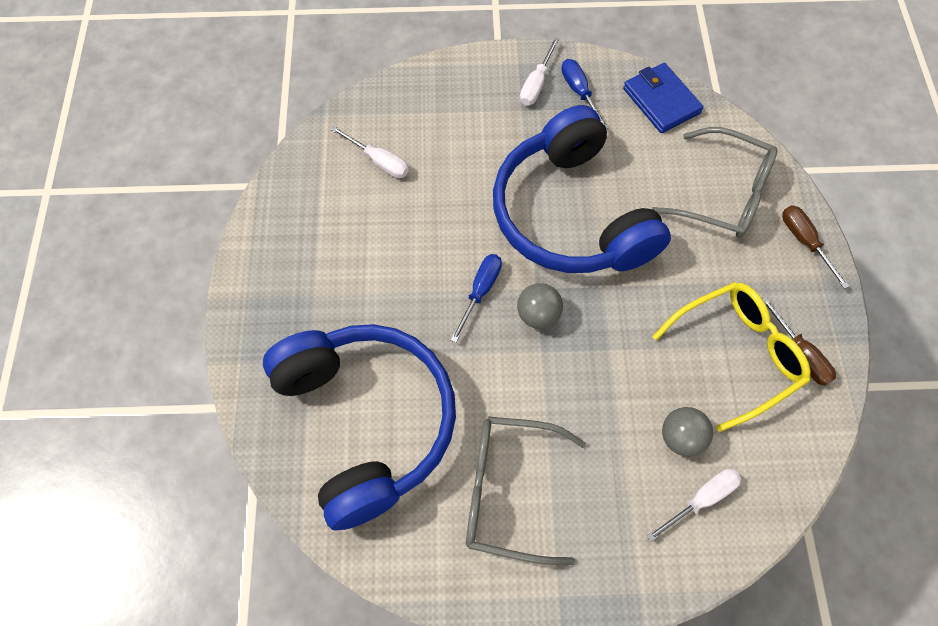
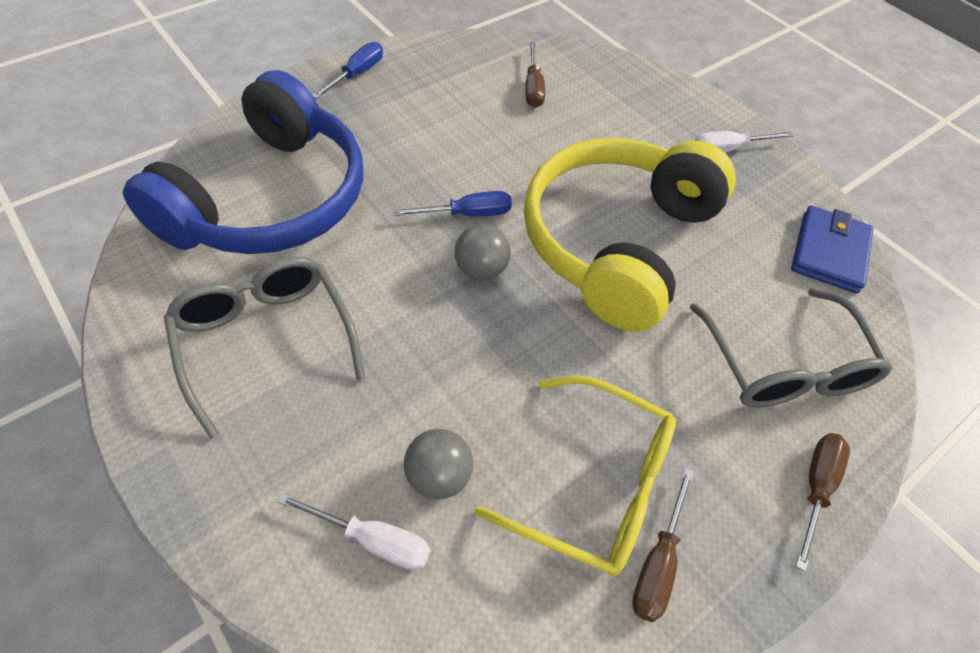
camera: 50 degrees right, 10 degrees down
white screwdriver [331,126,409,178] -> brown screwdriver [525,42,545,108]
blue headphones [493,105,671,273] -> yellow headphones [524,138,736,332]
blue screwdriver [561,59,608,129] -> blue screwdriver moved to [312,42,383,99]

